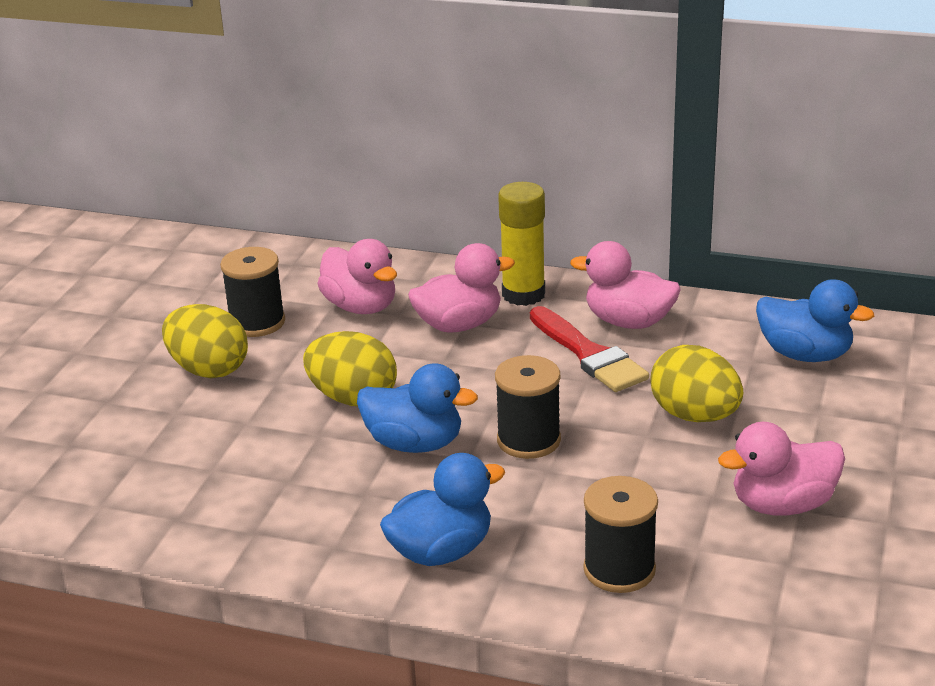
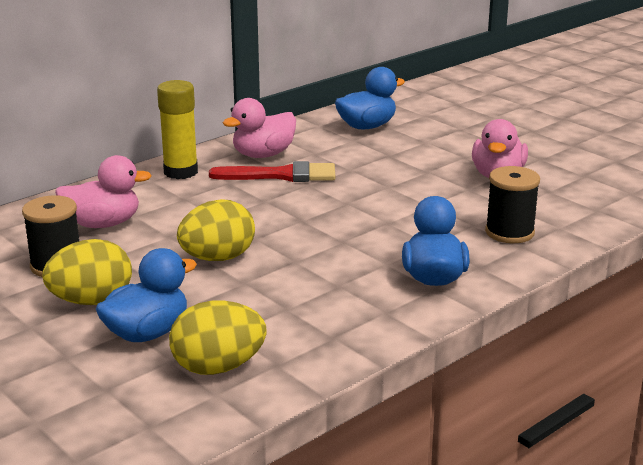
camera: 60 degrees left, 5 degrees down
blue duck [357,363,478,453] -> blue duck moved to [96,248,197,342]
pink duck [408,243,515,333] -> none
black spool [495,355,561,459] -> none
yellow egg [650,345,743,422] -> yellow egg moved to [169,300,266,375]

